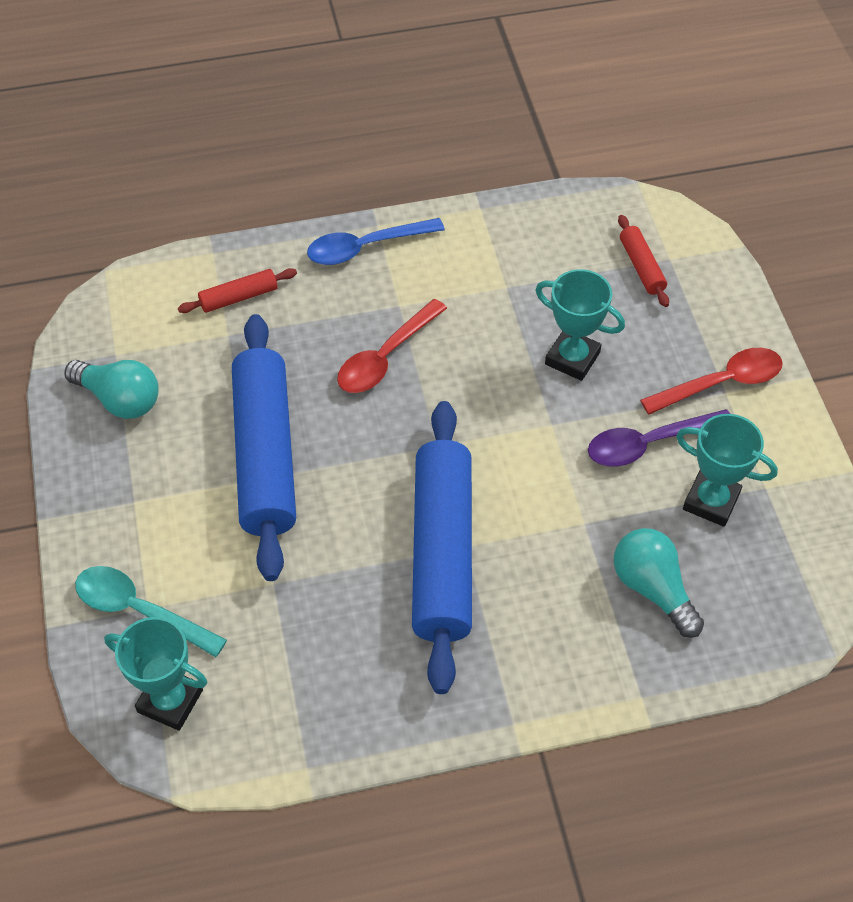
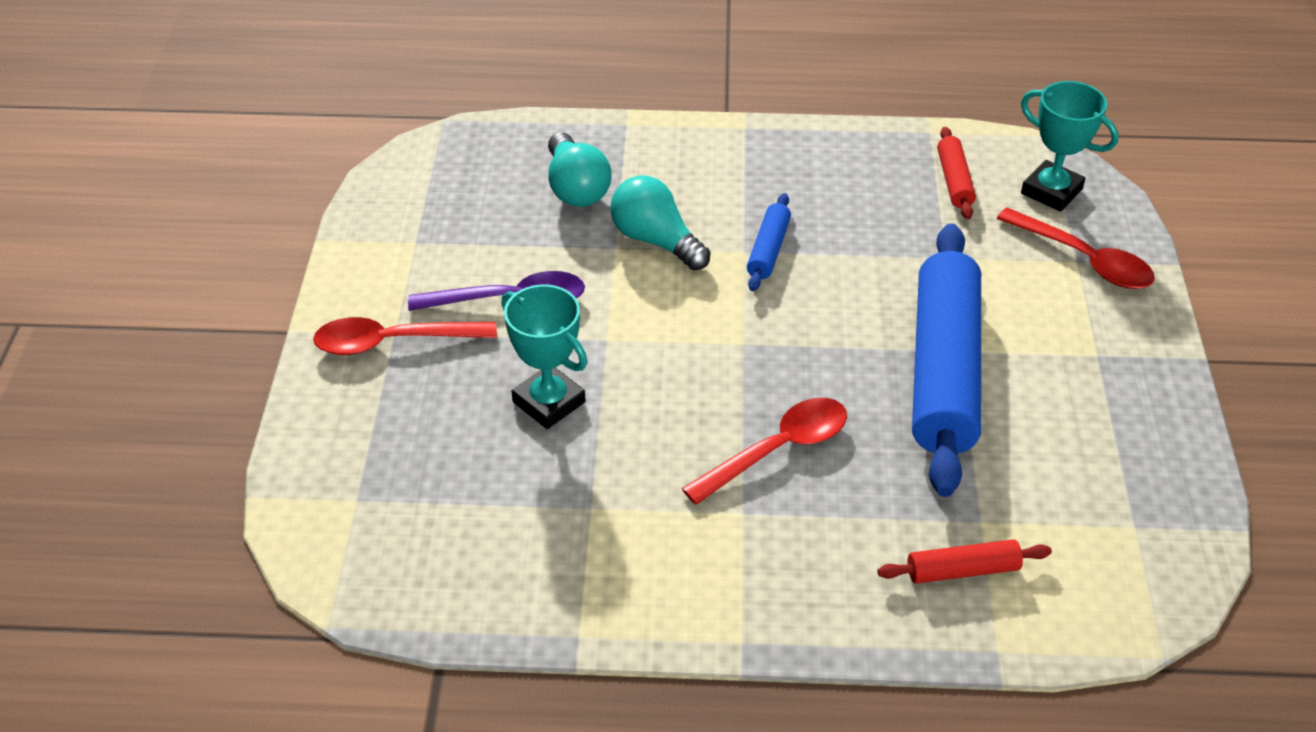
camera: 165 degrees left, 10 degrees down
turquoise light bulb [64,360,159,419] -> turquoise light bulb moved to [610,175,711,271]
turquoise spoon [75,566,227,657] -> red spoon [997,208,1155,289]
blue spoon [307,218,445,265] -> none
blue rolling pin [412,401,472,694] -> blue rolling pin [747,193,791,291], size x0.43
red rolling pin [618,215,669,307] -> red rolling pin moved to [937,127,976,219]
turquoise trophy [676,414,778,527] -> none

